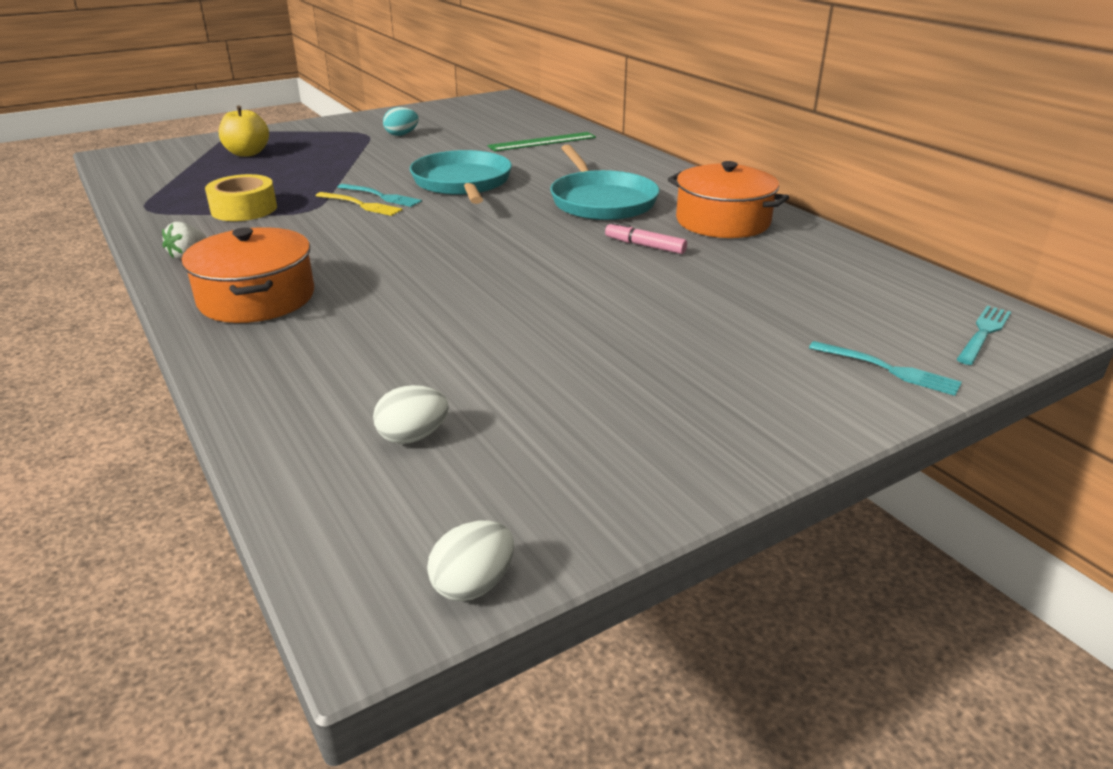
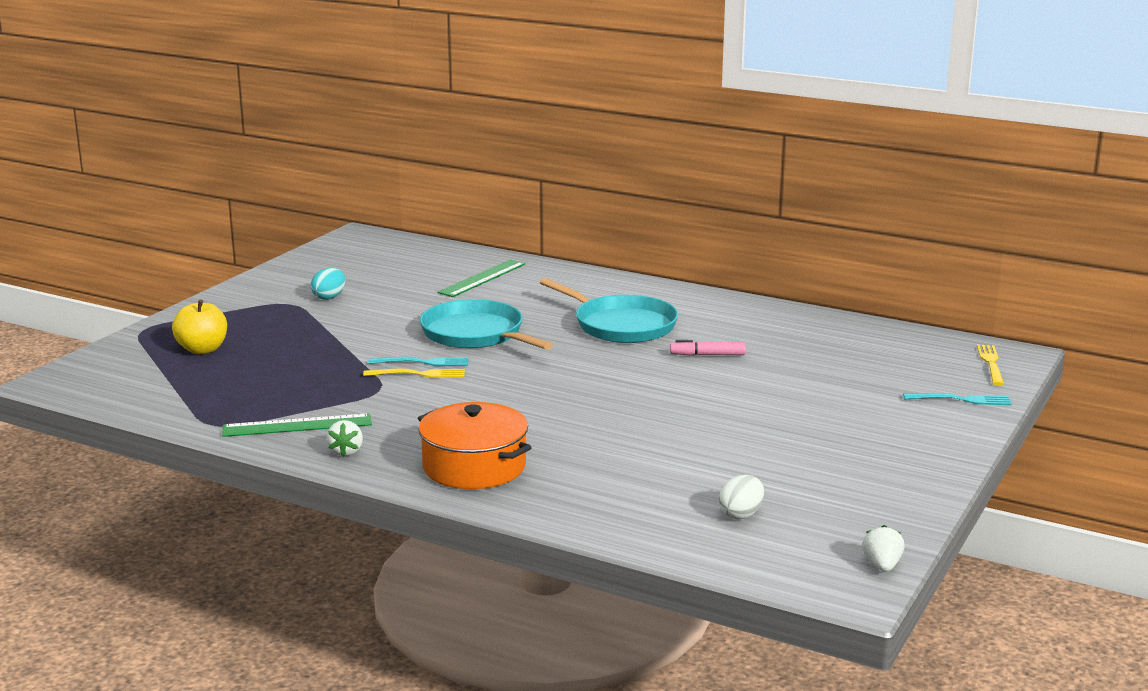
camera: 30 degrees left, 10 degrees down
yellow tape [205,174,277,221] -> none
white egg [427,520,514,601] -> white strawberry [862,525,904,572]
orange pot [668,161,789,238] -> none
turquoise fork [956,306,1011,365] -> yellow fork [977,345,1004,386]
none -> green ruler [222,413,372,437]

